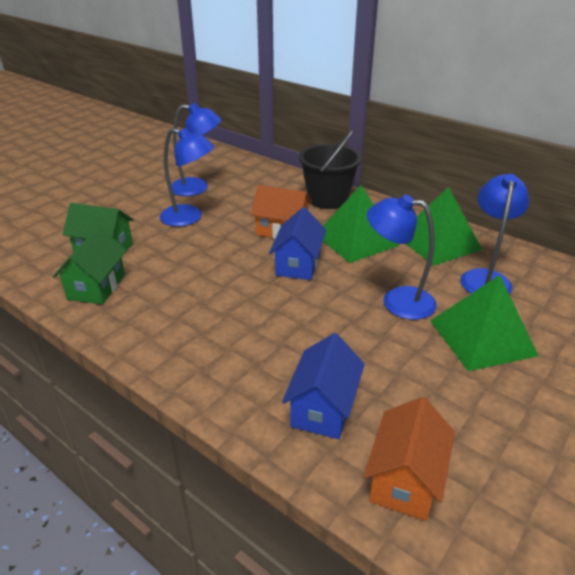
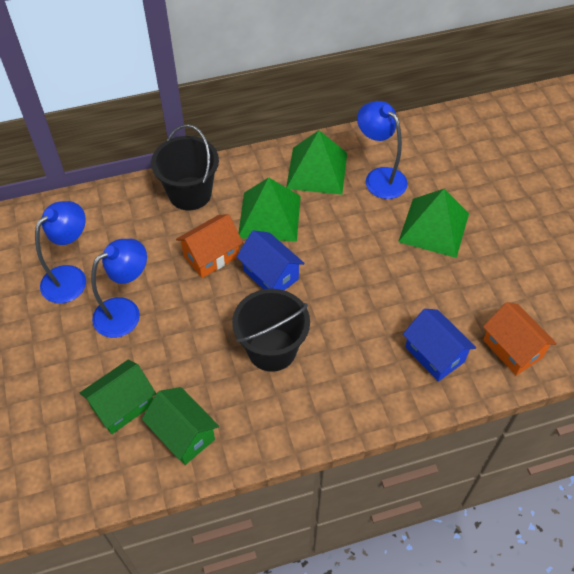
camera: 55 degrees left, 20 degrees up
blue lamp [367,194,437,320] -> none
none -> black bucket [232,289,310,372]

